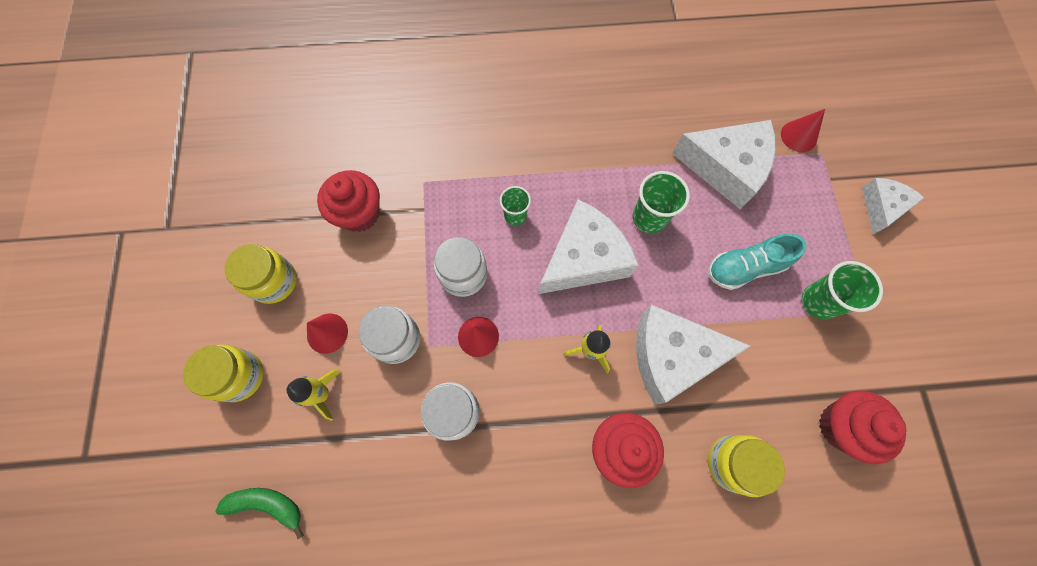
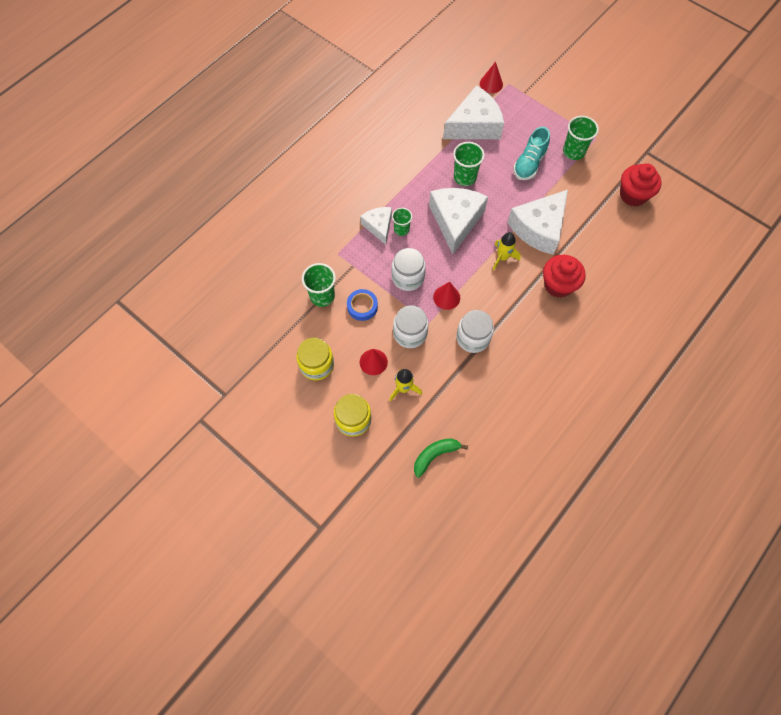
camera: 45 degrees left, 5 degrees down
red cupcake [317,170,380,232] -> green cup [302,263,336,307]
yellow jar [708,435,785,497] -> none
white cheese [862,178,924,235] -> white cheese moved to [360,207,392,245]
none -> blue tape [347,289,378,321]

